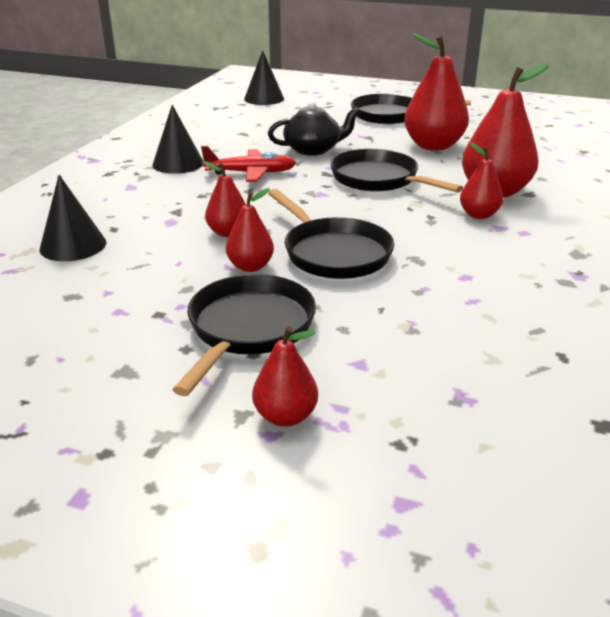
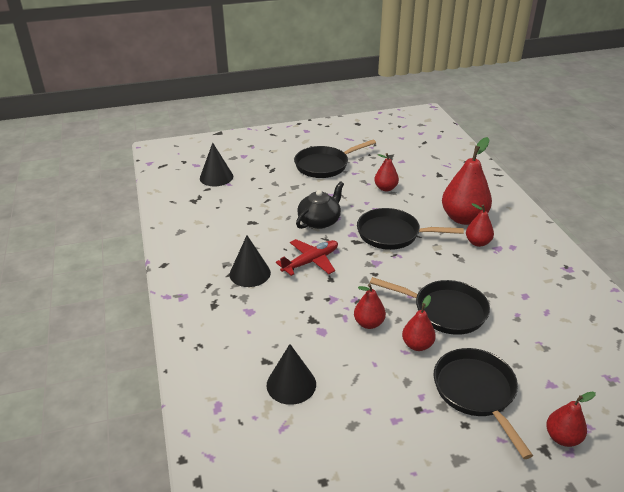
camera: 35 degrees left, 5 degrees up
red pear [404,33,469,151] -> red pear [374,153,399,191], size x0.54

